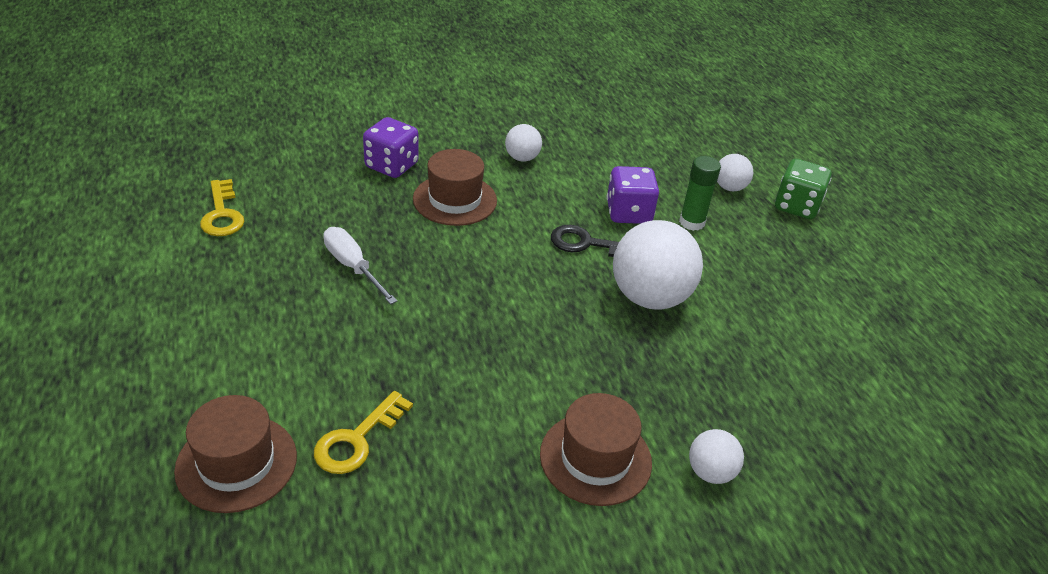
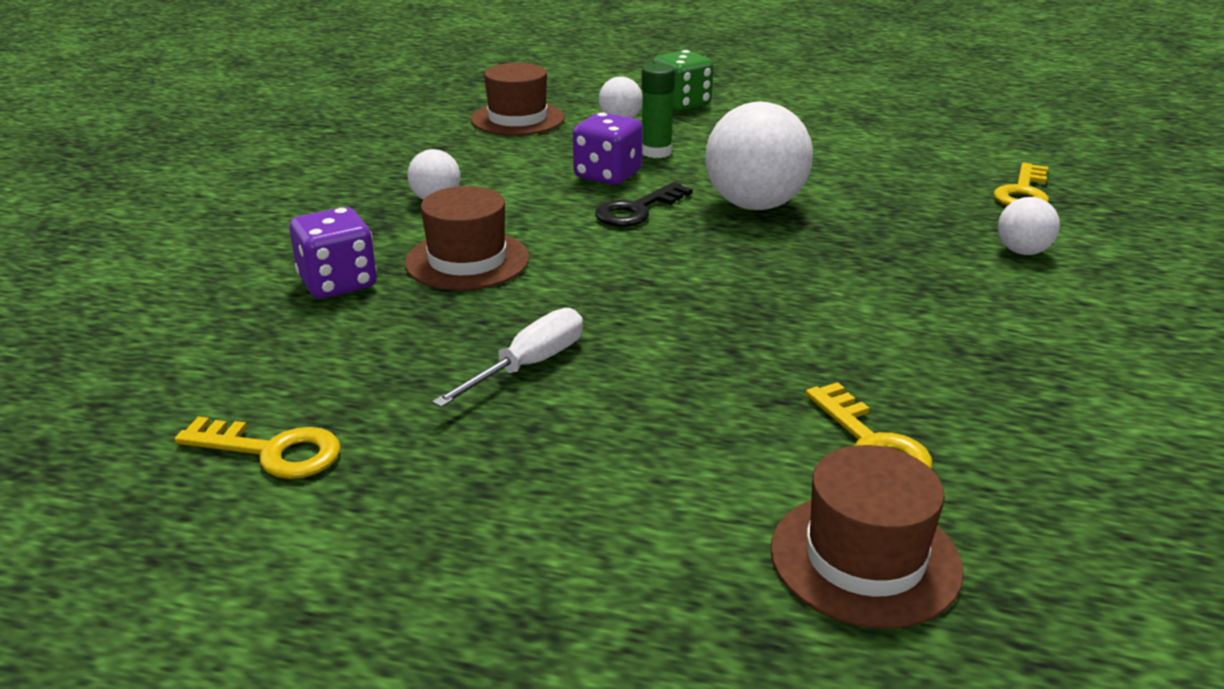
camera: 55 degrees left, 10 degrees down
white screwdriver [323,227,397,304] -> white screwdriver turned 135 degrees clockwise [432,308,583,408]
brown hat [540,393,652,506] -> brown hat moved to [471,63,565,136]
none -> yellow key [994,162,1049,206]

